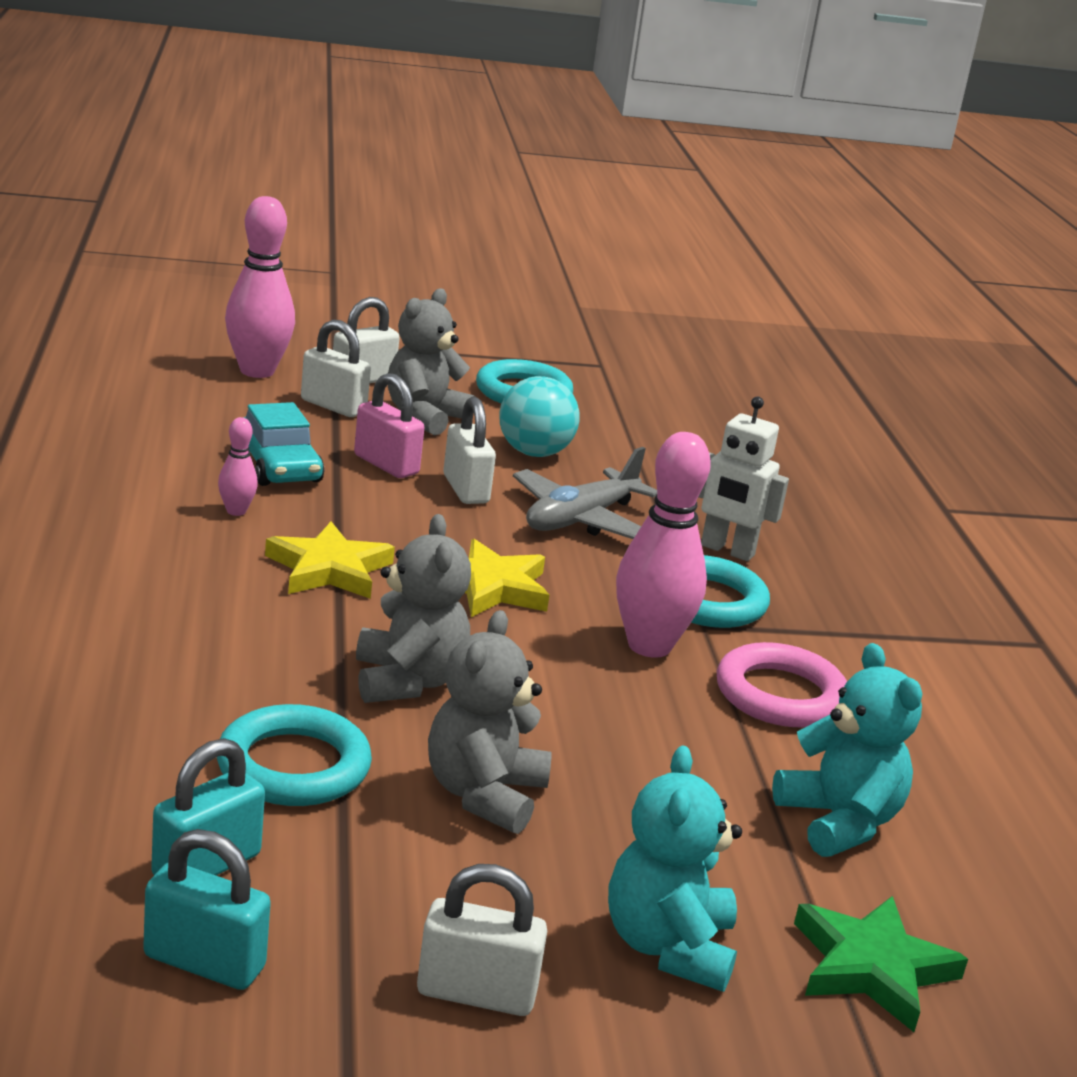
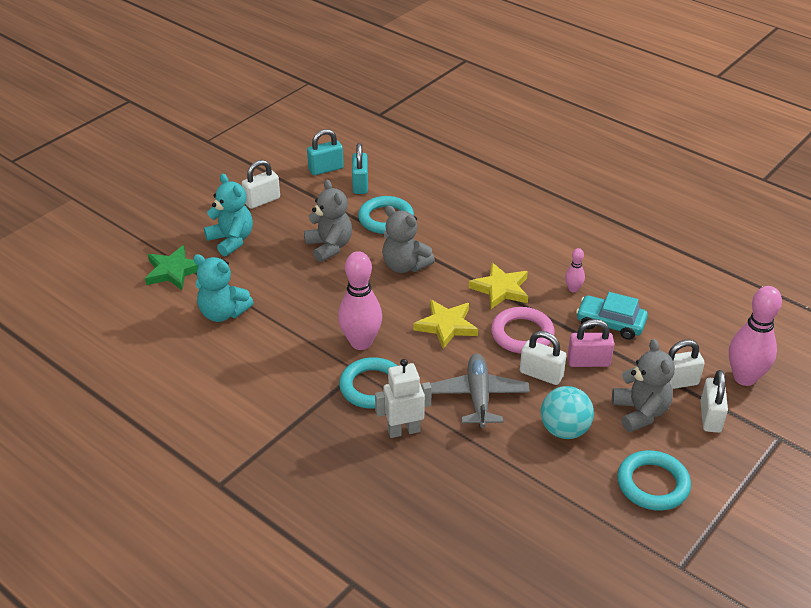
camera: 140 degrees right, 15 degrees up
pink ring [717,642,847,728] -> pink ring moved to [491,307,555,353]

